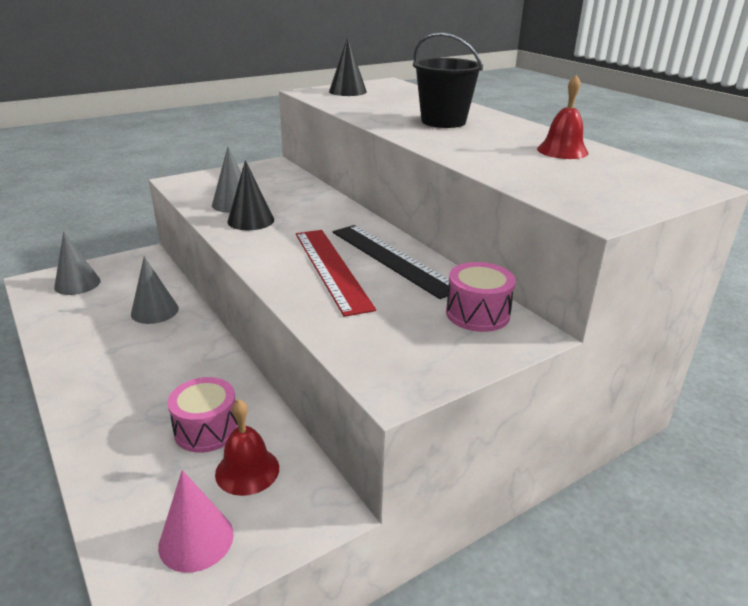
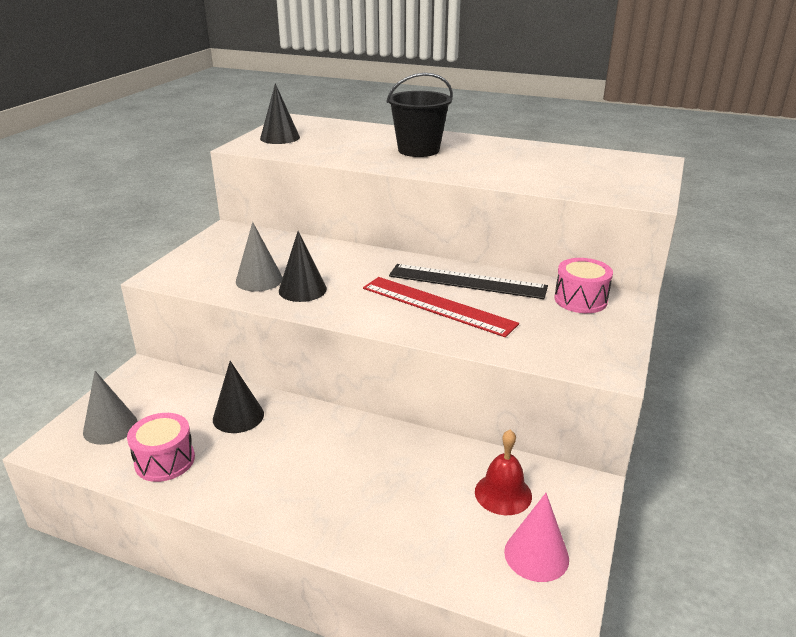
camera: 35 degrees left, 0 degrees up
grey cone [131,257,179,324] -> black cone [213,361,264,433]
pink drum [168,377,238,453] -> pink drum moved to [127,413,195,482]
red bell [537,75,588,159] -> none

